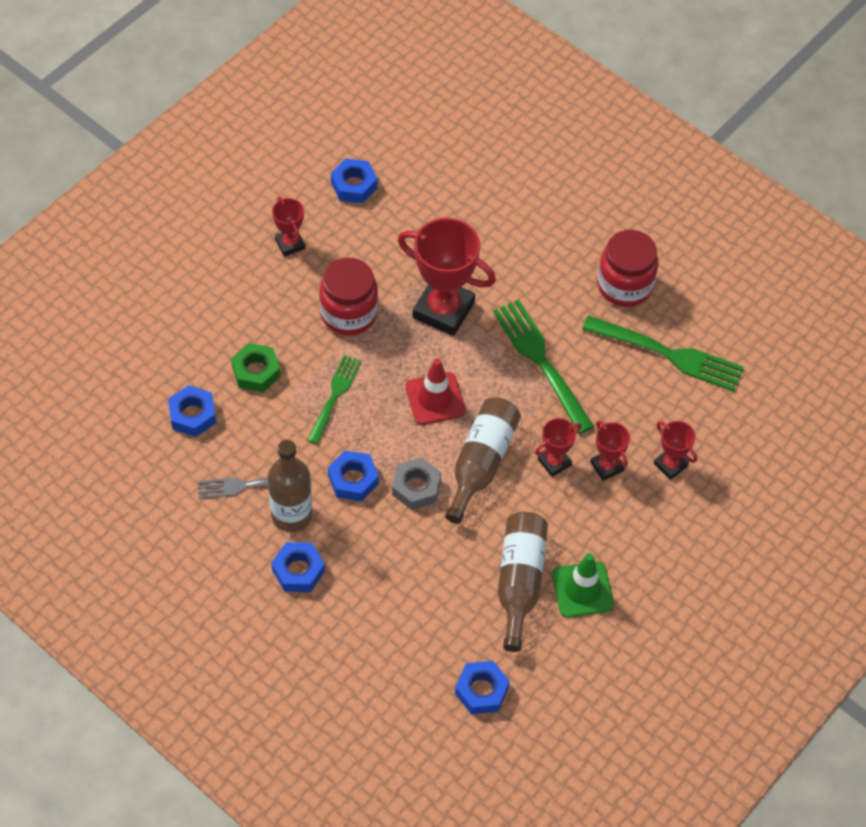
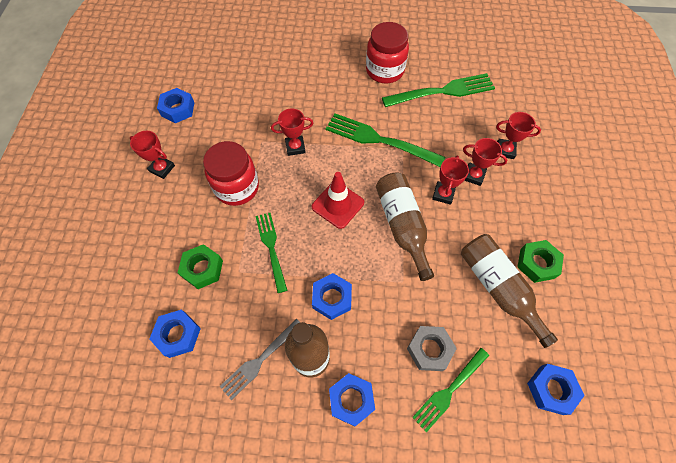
camera: 35 degrees left, 5 degrees up
grey nut [392,457,441,510] -> grey nut moved to [407,326,457,371]
red trophy [398,218,496,336] -> red trophy [271,108,313,156], size x0.50
green traffic cone [552,553,614,618] -> green nut [517,240,564,283]
none -> green fork [412,348,489,432]

